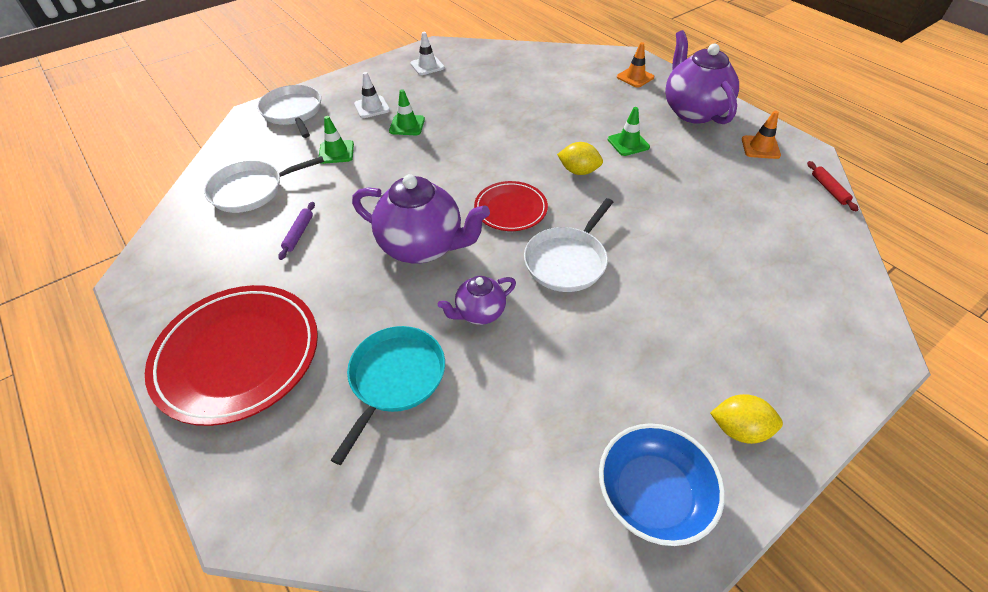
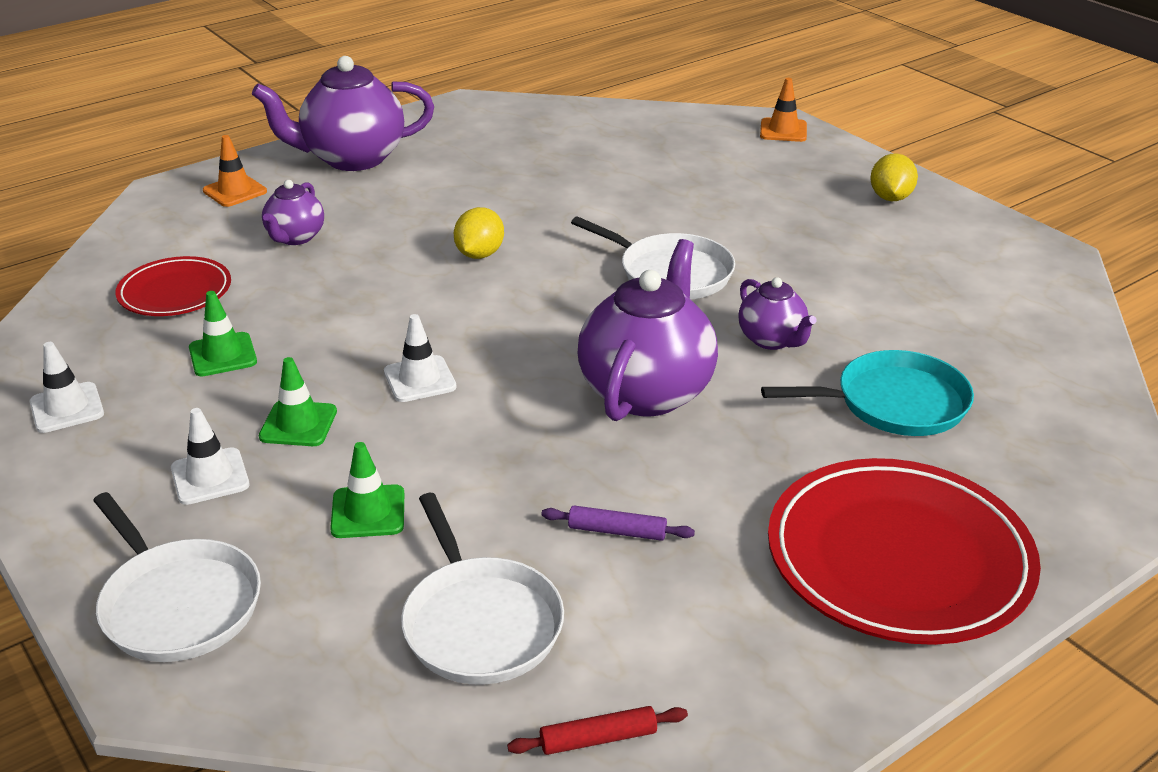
camera: 90 degrees left, 15 degrees down
white pan [257,85,321,138] -> white pan turned 105 degrees counterclockwise [93,492,261,662]
turquoise pan [331,326,445,465] -> turquoise pan turned 150 degrees clockwise [761,350,974,436]
red plate [474,181,548,231] -> red plate moved to [115,256,231,316]
blue bowl [599,423,725,546] -> none
green traffic cone [608,107,650,156] -> green traffic cone moved to [189,291,257,377]
orange traffic cone [742,111,781,159] -> orange traffic cone moved to [760,78,807,142]
red rolling pin [807,161,859,211] -> red rolling pin moved to [507,706,688,755]
none -> purple teapot [262,180,324,245]
none -> white traffic cone [384,314,457,402]

